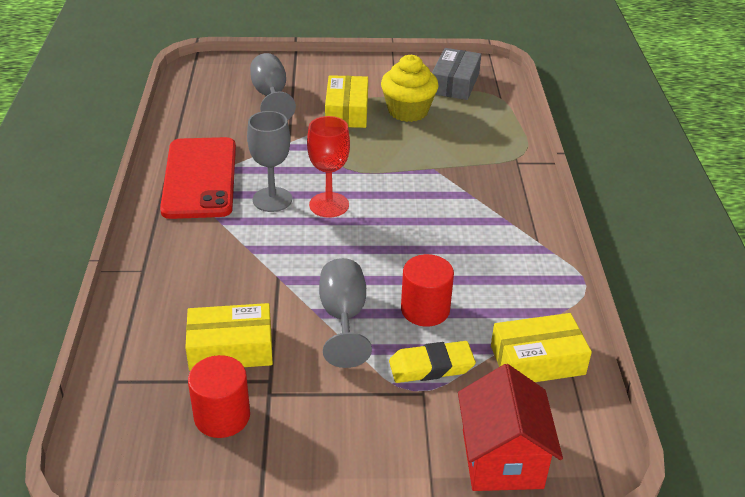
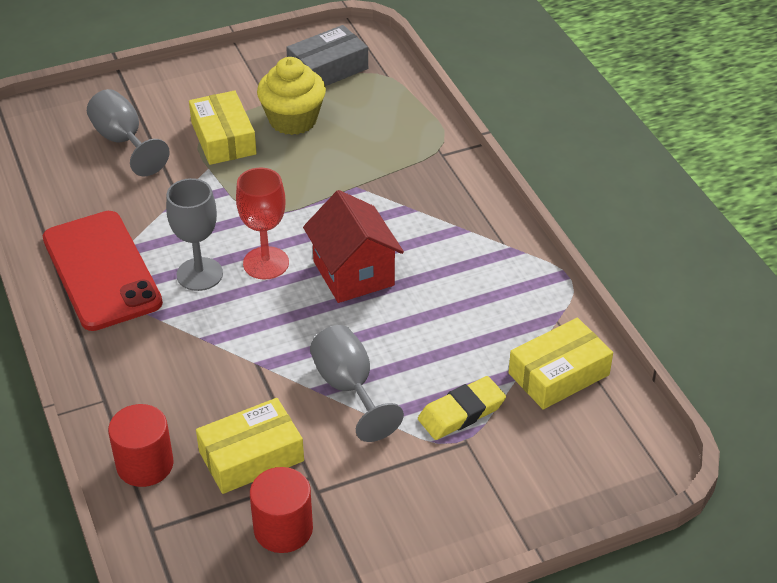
camera: 20 degrees left, 5 degrees up
red cylinder [401,254,454,326] -> red cylinder moved to [108,404,174,487]
grey box [432,48,481,100] -> grey box turned 60 degrees clockwise [286,25,368,86]
red house [458,364,563,491] -> red house moved to [303,190,404,303]

